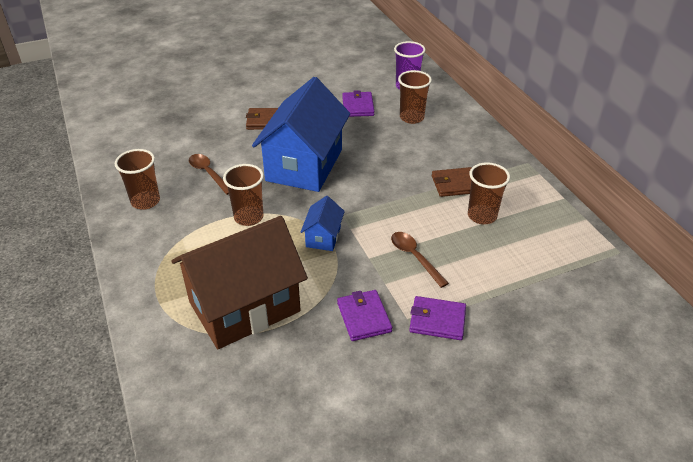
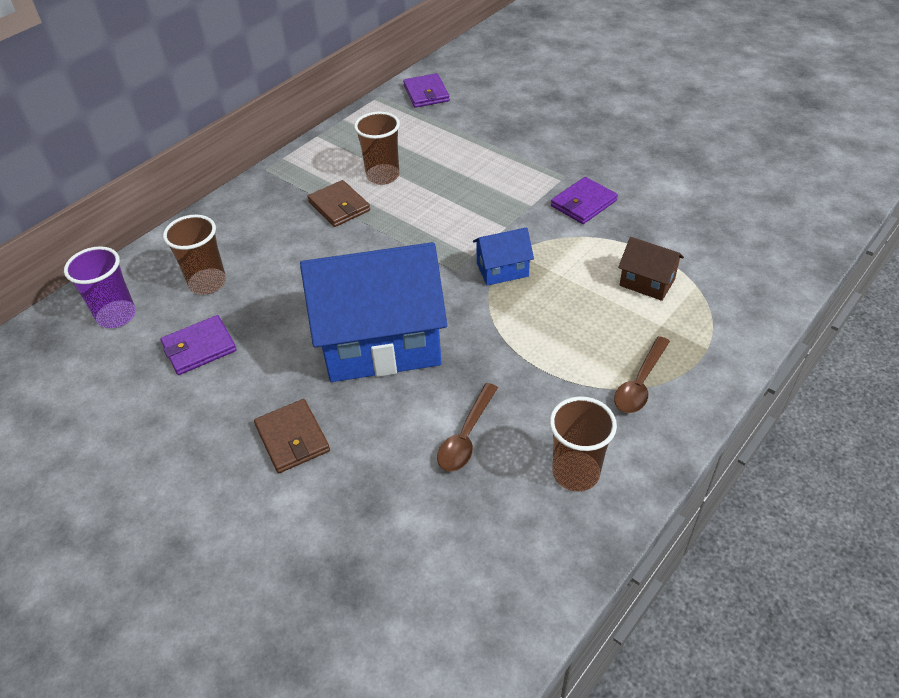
camera: 115 degrees left, 5 degrees up
brown house [171,216,308,349] -> brown house [618,237,684,301], size x0.44
brown cup [223,164,264,226] -> none
brown spoon [391,232,449,288] -> brown spoon moved to [614,336,670,413]
purple wallet [409,296,466,340] -> purple wallet moved to [403,73,450,108]

